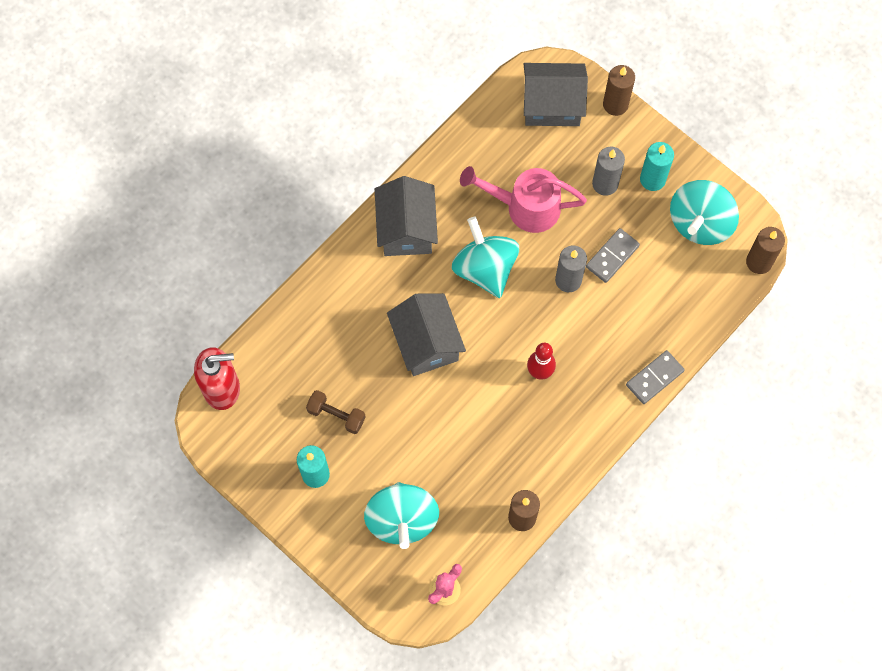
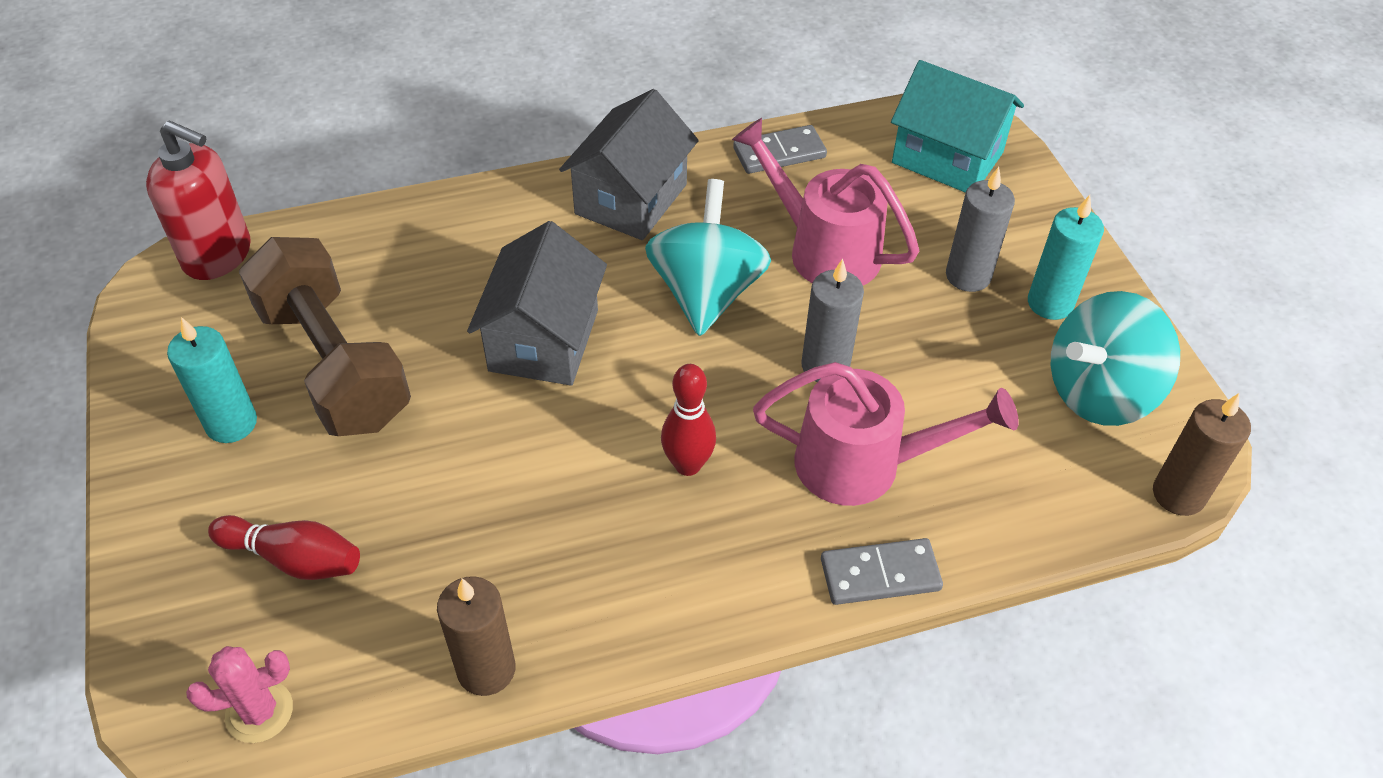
camera: 30 degrees right, 20 degrees down
brown dumbbell [306,390,365,434] -> brown dumbbell [239,237,411,436], size x2.13
turquoise spinning top [364,482,439,549] -> red bowling pin [208,515,360,580]
grey house [524,63,588,126] -> turquoise house [891,60,1024,193]
grey domino [586,228,640,283] -> grey domino moved to [733,125,827,174]
brown candle [603,65,635,116] -> none
none -> pink watering can [753,362,1019,506]

